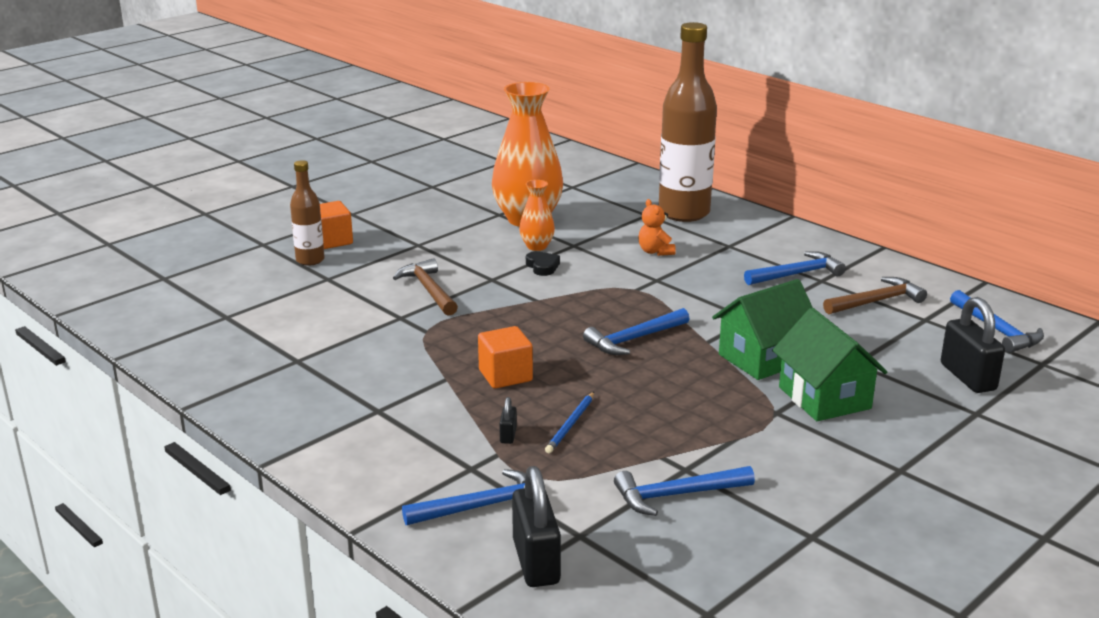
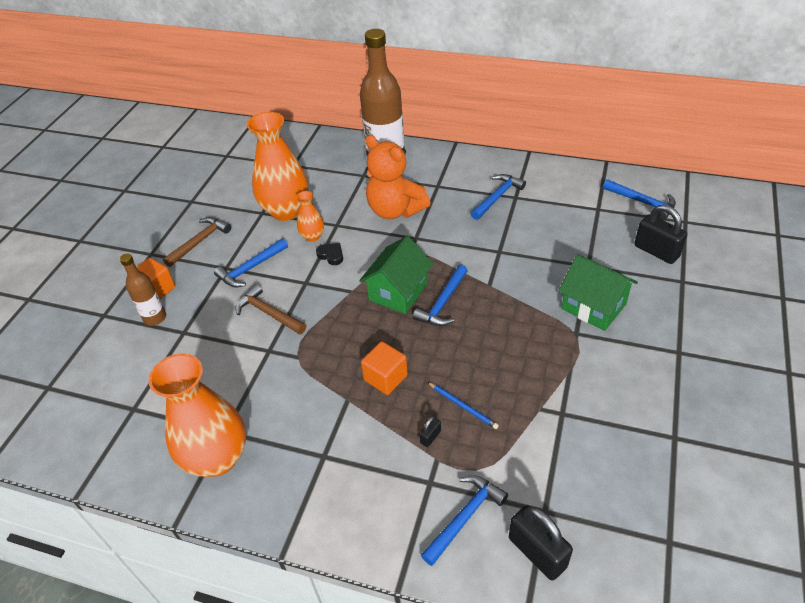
camera: 25 degrees left, 20 degrees up
black padlock [499,397,517,444] -> black padlock turned 60 degrees clockwise [420,416,441,447]
blue pencil [545,392,594,453] -> blue pencil turned 45 degrees counterclockwise [427,382,499,429]
blue hammer [614,466,755,516] -> blue hammer moved to [214,238,288,287]
orange teddy bear [639,199,676,256] -> orange teddy bear [365,135,431,219], size x2.20
green house [712,279,813,380] -> green house moved to [359,236,433,314]
brown hammer [823,277,927,314] -> brown hammer moved to [163,217,231,267]
none -> orange vase [149,353,246,477]

